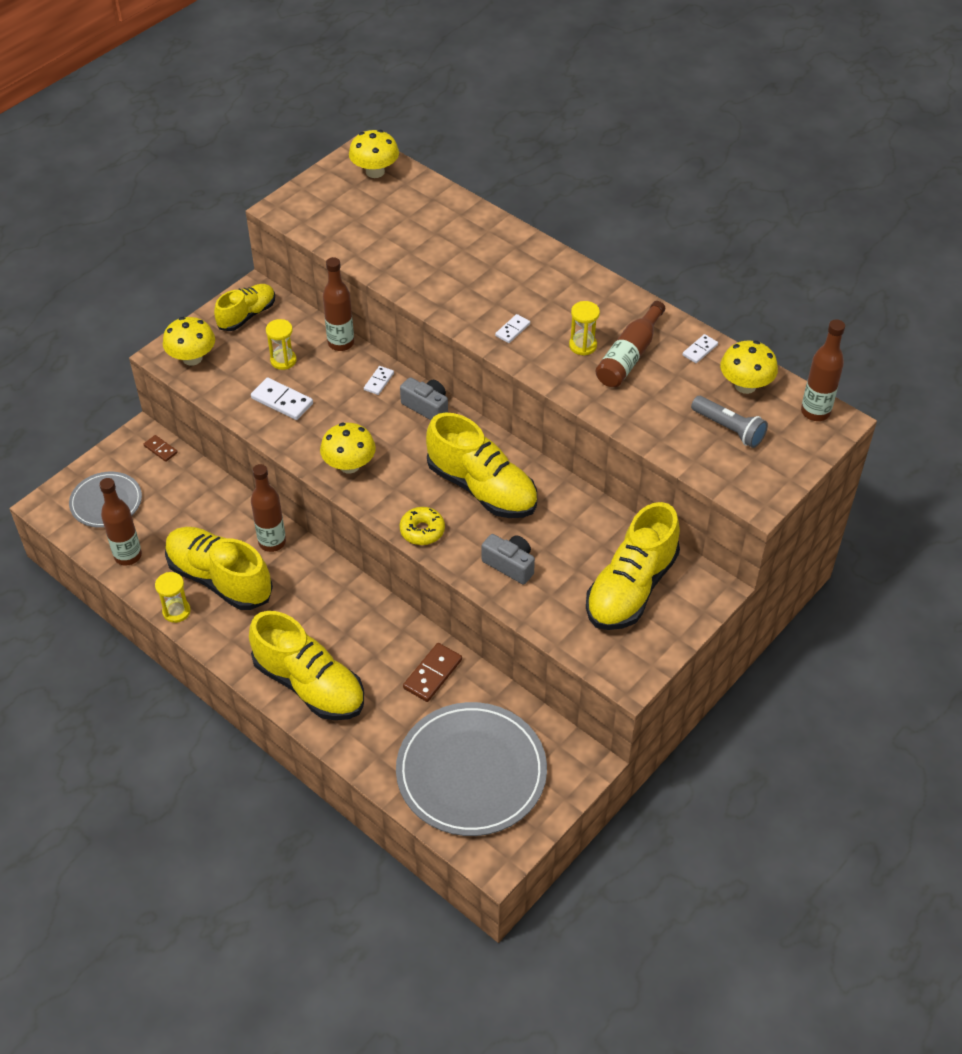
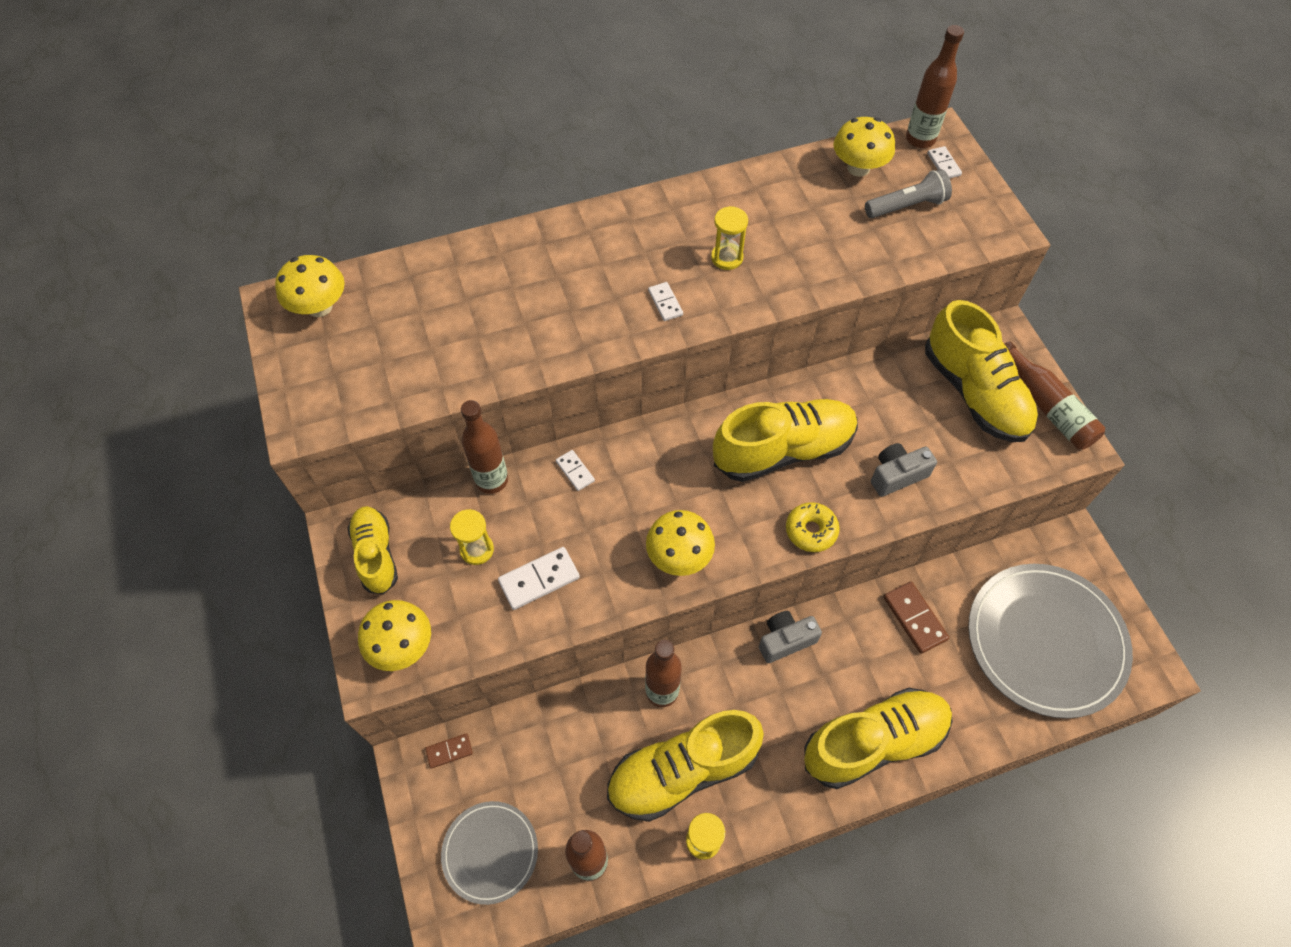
camera: 60 degrees left, 10 degrees up
grey camera [400,377,448,420] -> grey camera moved to [759,611,822,663]
brown bottle [595,301,665,387] -> brown bottle moved to [1005,341,1105,450]
white domino [682,334,718,363] -> white domino moved to [927,146,962,178]

